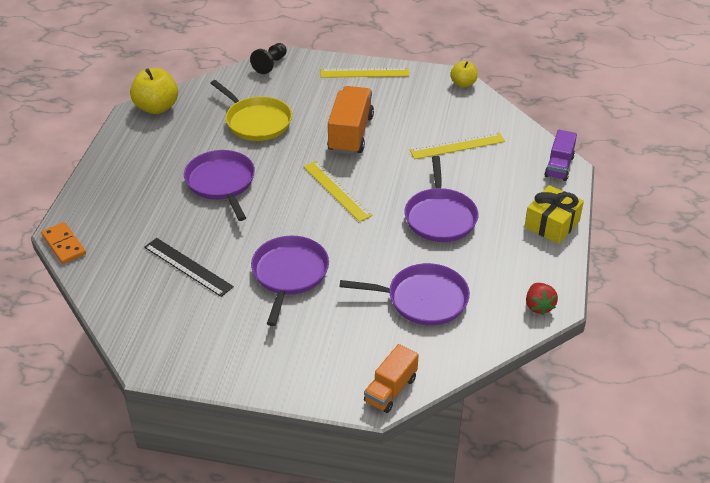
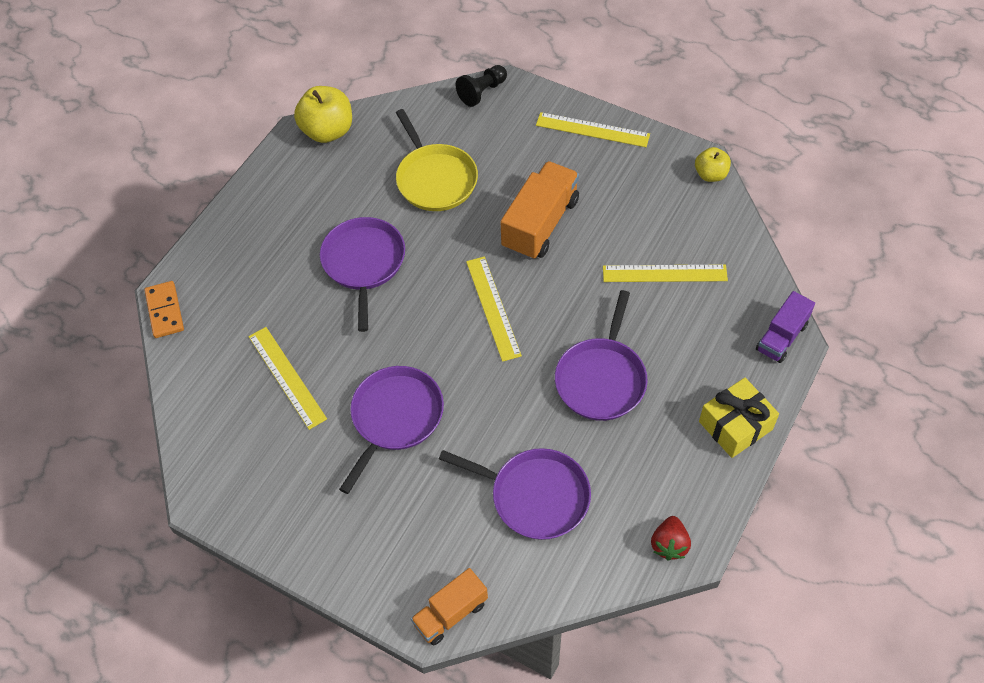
camera: 20 degrees right, 15 degrees up
black ruler [144,238,234,297] -> yellow ruler [248,327,327,430]

